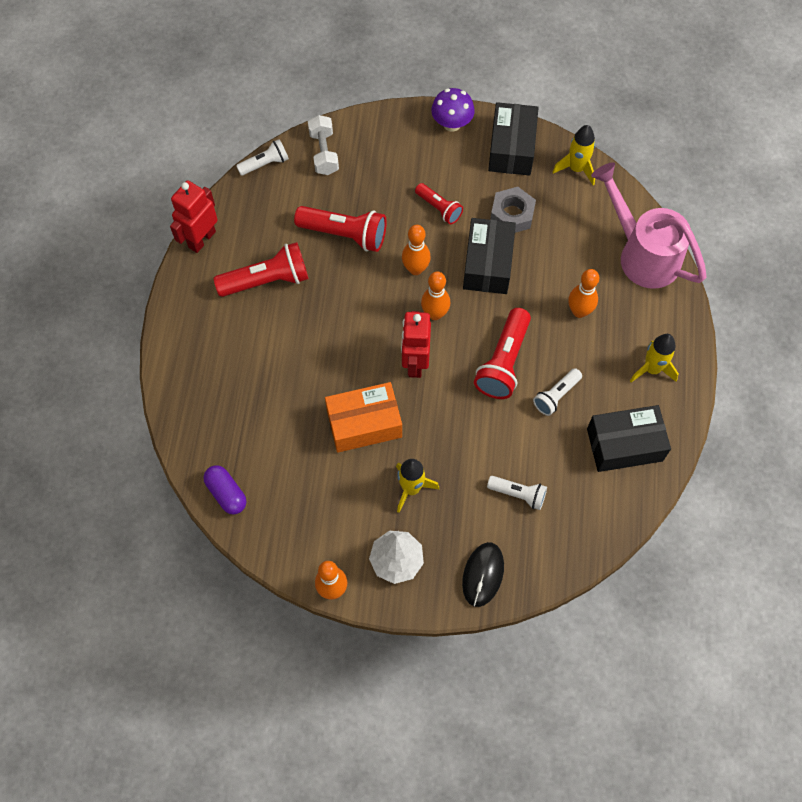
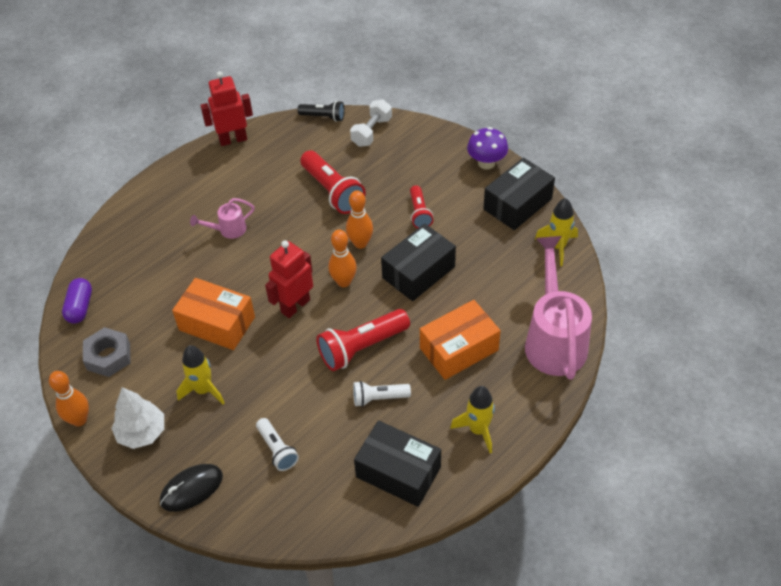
camera: 40 degrees right, 15 degrees down
red flashlight [213,242,308,297] -> none
white flashlight [236,139,289,176] -> black flashlight [298,101,344,122]
grey nut [490,187,536,233] -> grey nut moved to [83,327,130,377]
orange bowling pin [568,269,599,318] -> orange box [420,300,501,380]
none -> pink watering can [190,198,255,239]

